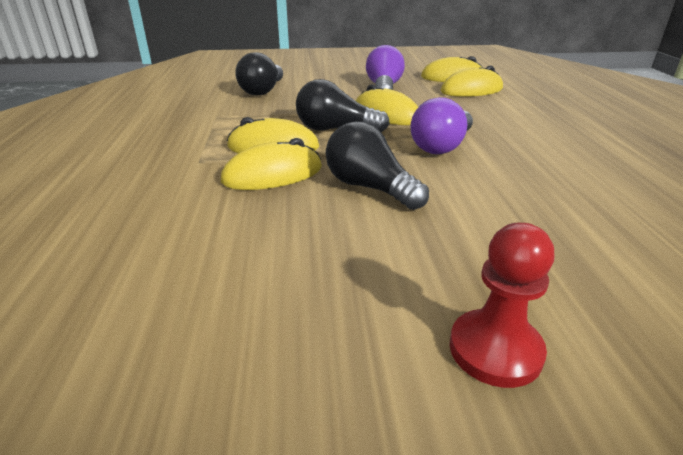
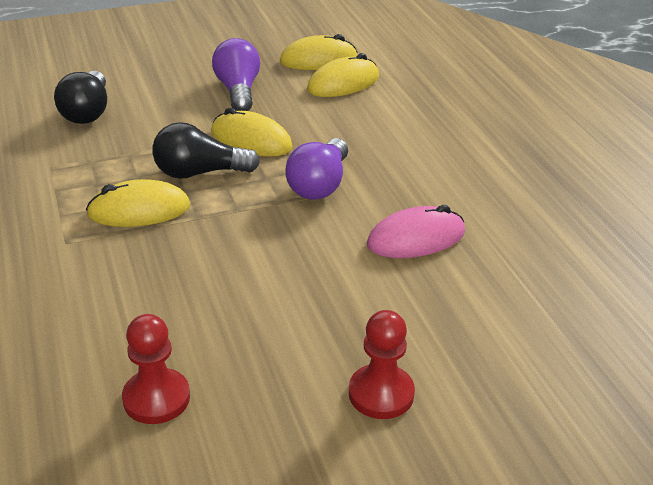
camera: 15 degrees left, 5 degrees up
yellow mouse [221,138,322,190] -> none
black light bulb [326,121,429,210] -> none
none -> red pawn [122,314,190,424]
none -> pink mouse [367,205,465,258]

